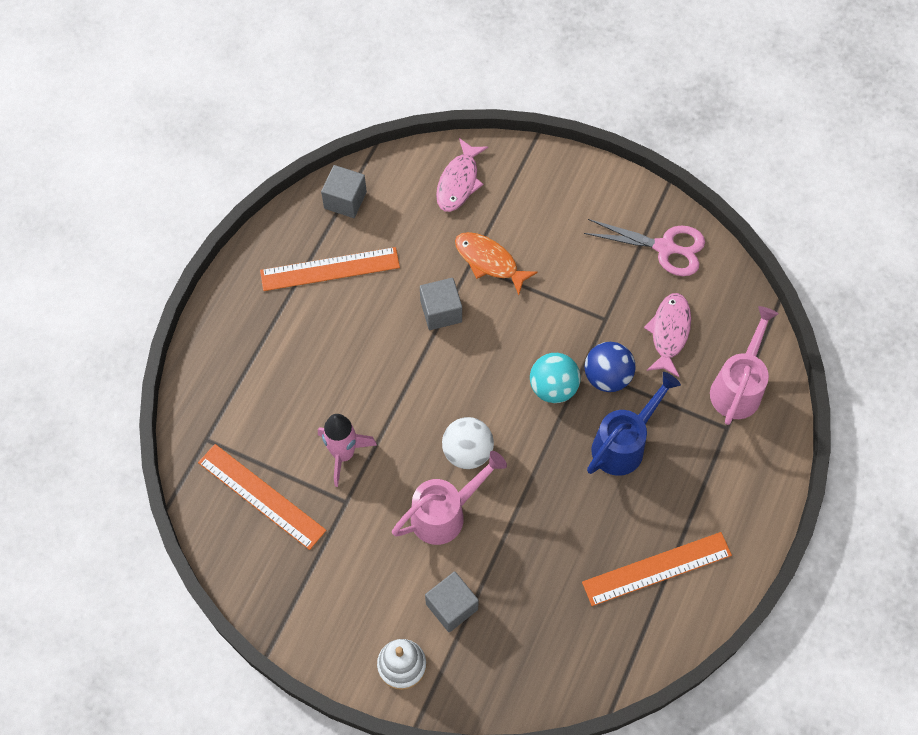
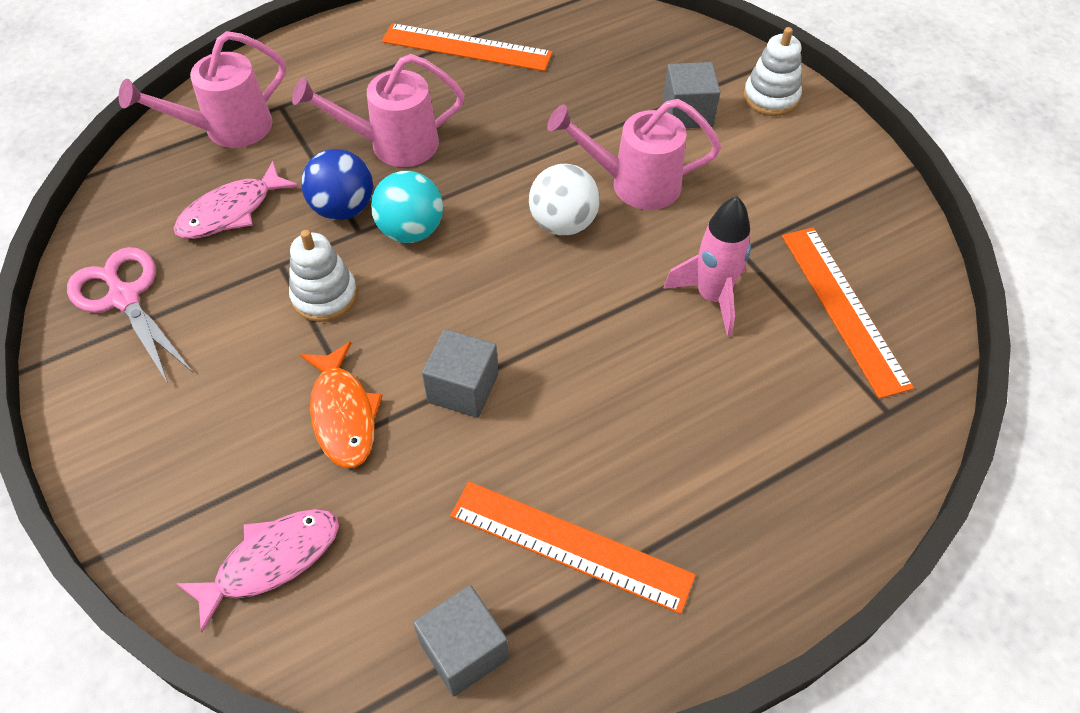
camera: 145 degrees left, 10 degrees down
blue watering can [587,372,681,476] -> pink watering can [292,54,465,167]
none -> white stacking toy [289,230,357,322]

